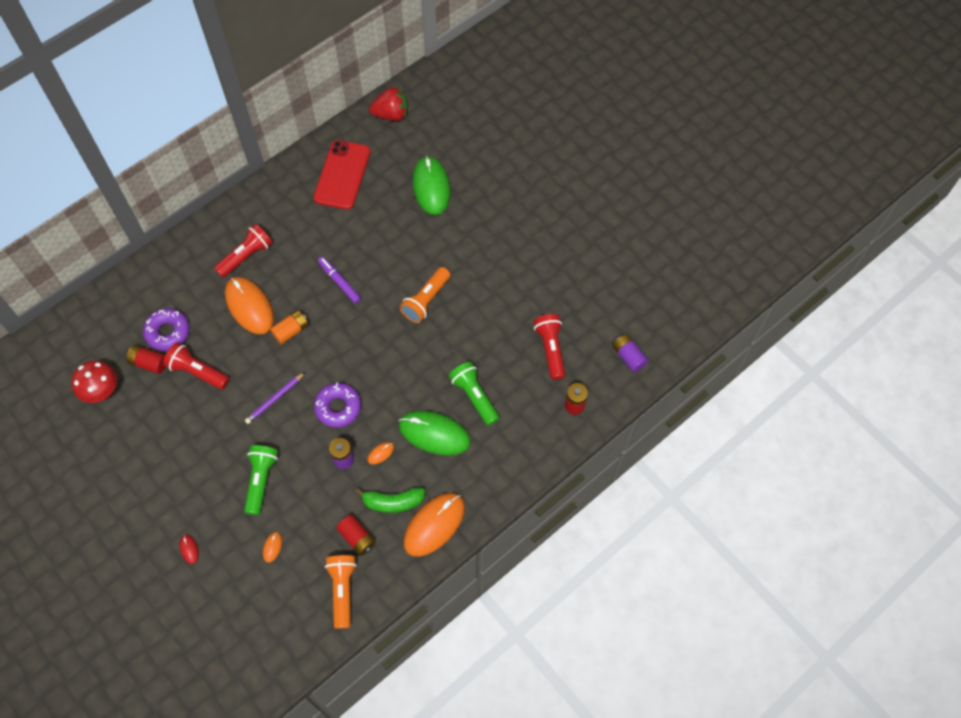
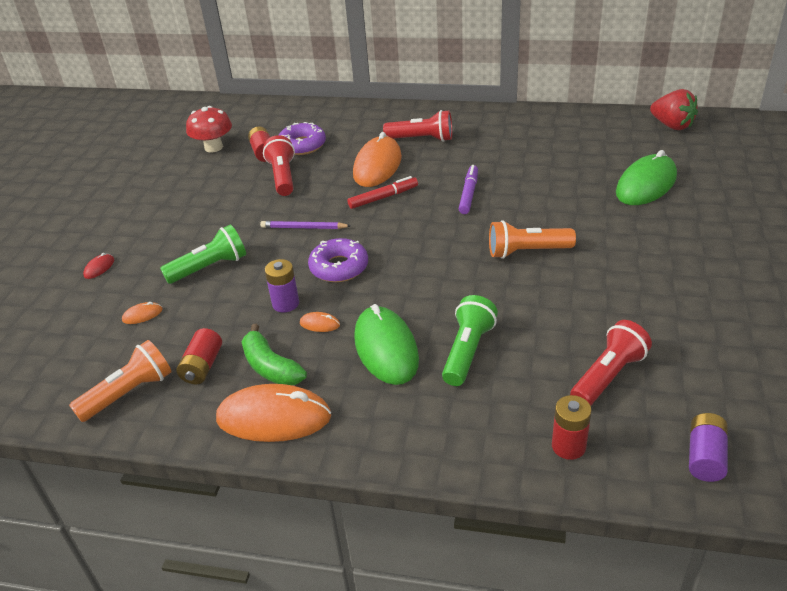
camera: 55 degrees right, 25 degrees down
orange battery [270,310,309,345] -> red marker [347,176,418,209]
red phone [313,140,371,210] -> none

